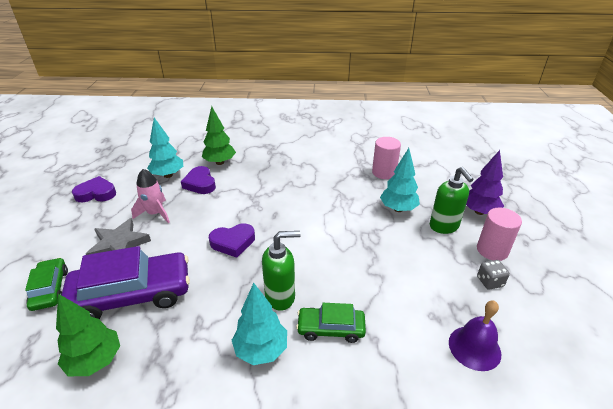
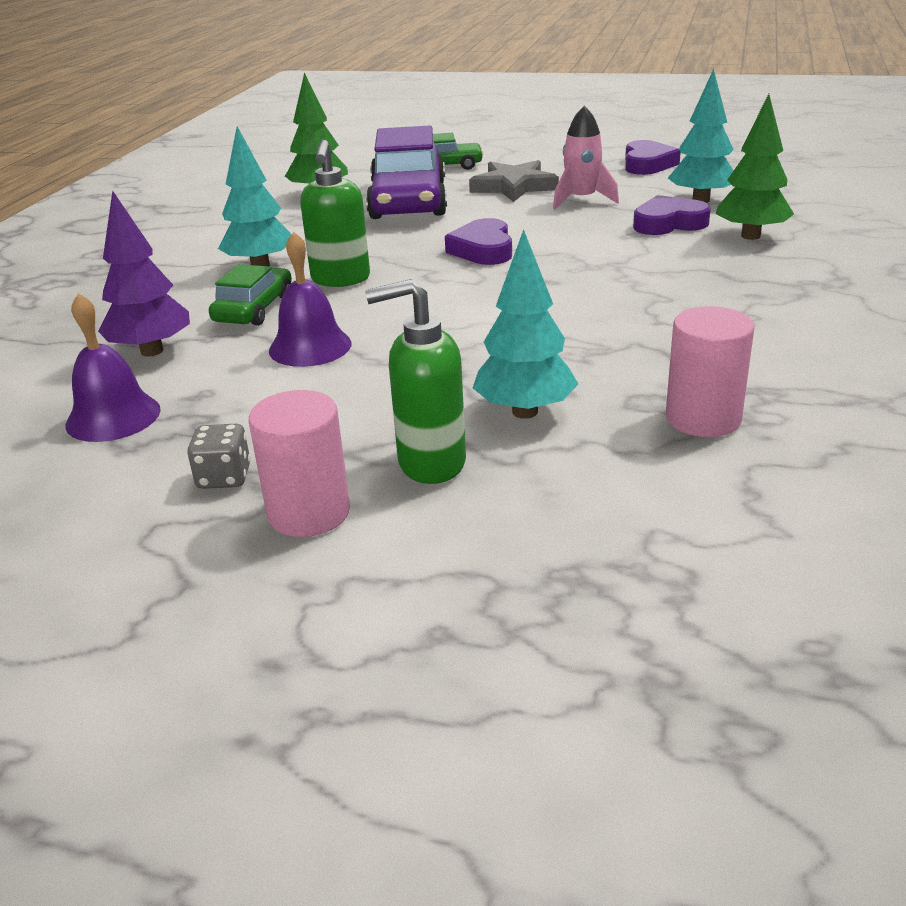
camera: 105 degrees right, 5 degrees down
purple tree [466,150,504,215] -> purple tree moved to [98,191,190,356]
none -> purple bell [269,232,352,367]

